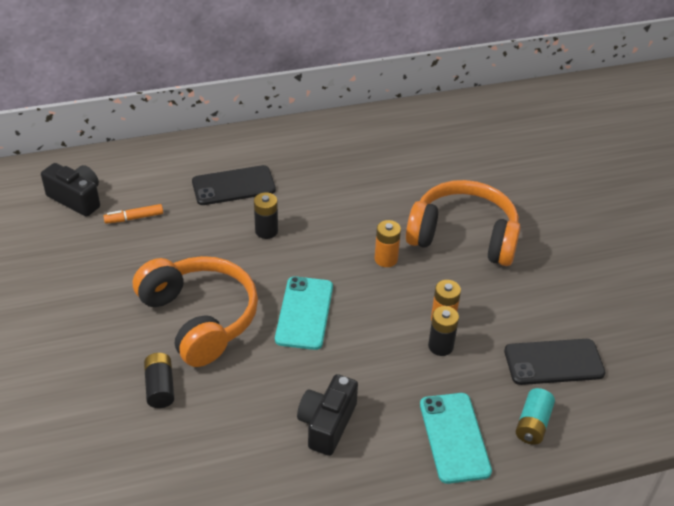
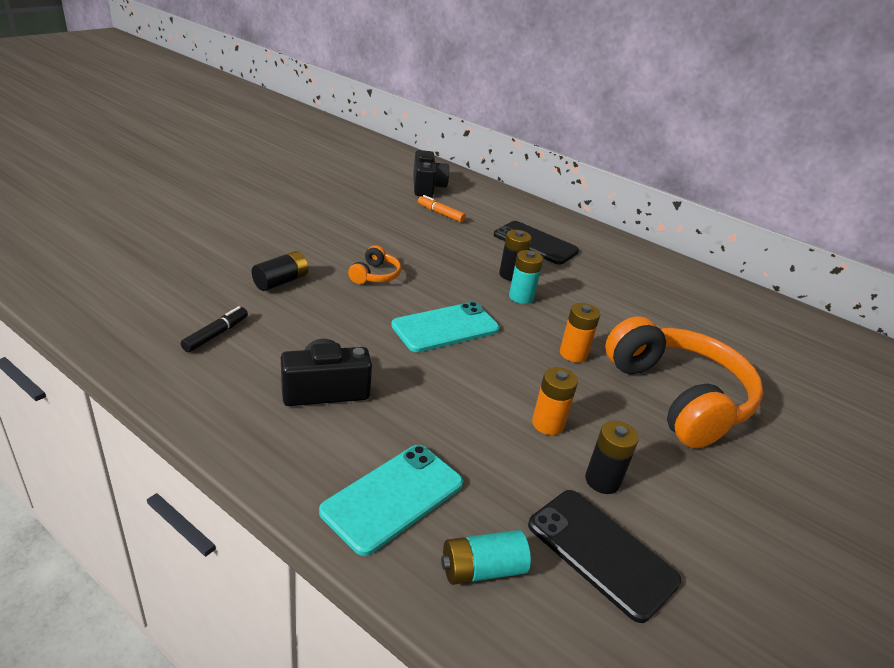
camera: 50 degrees right, 10 degrees down
orange headphones [133,256,258,367] -> orange headphones [348,245,401,284], size x0.42
black battery [428,306,459,356] -> black battery moved to [585,421,639,494]
none -> black marker [181,306,248,352]
none -> turquoise battery [509,250,543,304]

